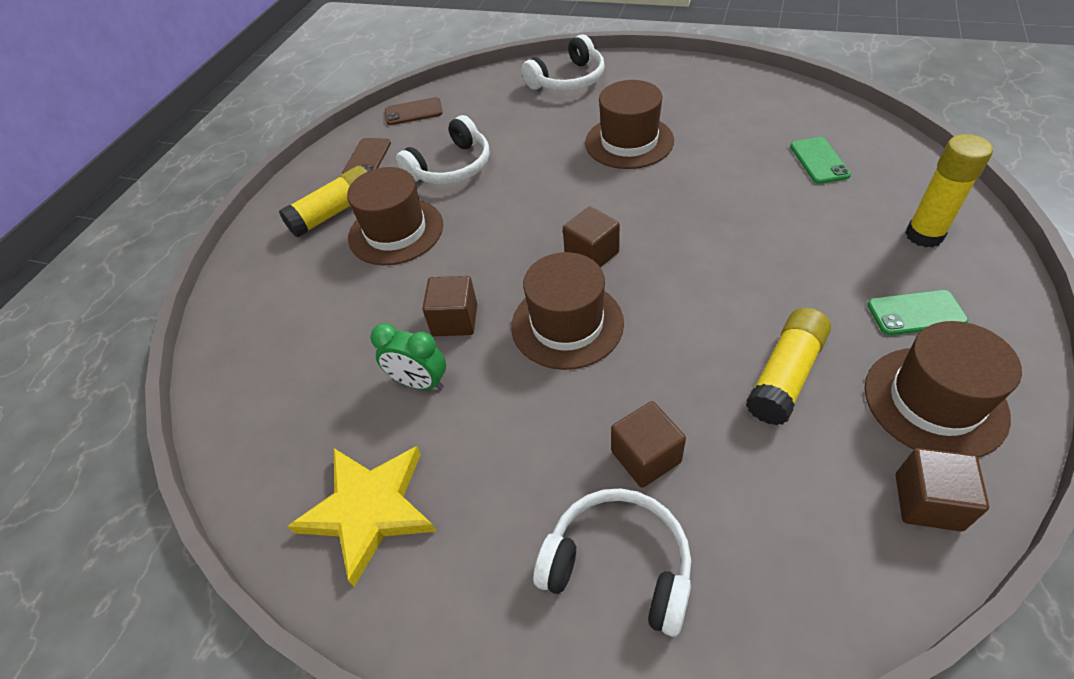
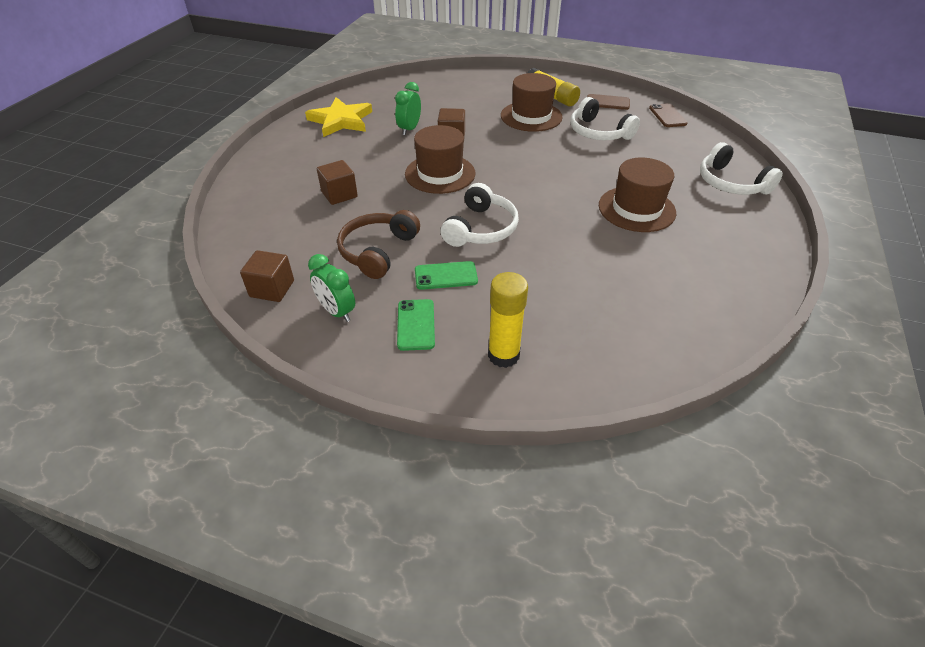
camera: 85 degrees right, 5 degrees down
white headphones [533,488,691,637] -> white headphones moved to [440,183,519,247]
brown cube [563,206,620,267] -> none
yellow glue stick [746,308,831,425] -> brown headphones [337,210,420,279]
green phone [790,137,851,184] -> green phone moved to [415,261,478,290]
brown hat [865,321,1022,457] -> green clock [308,254,355,322]

